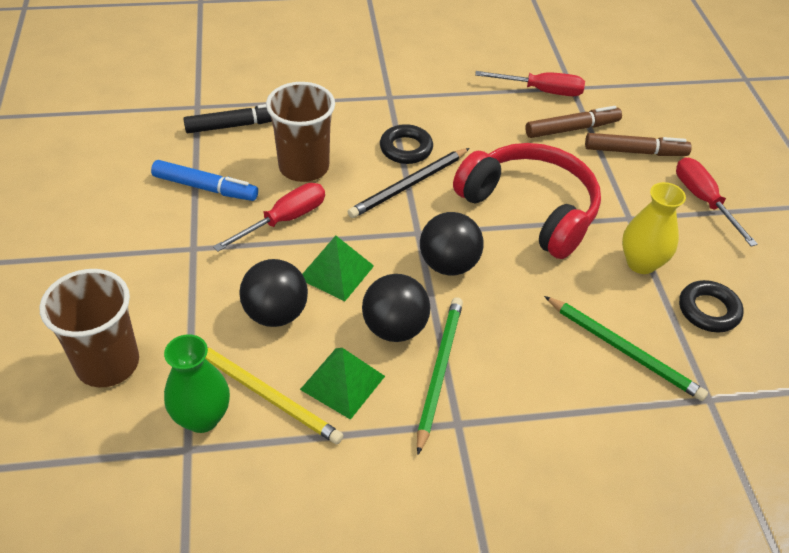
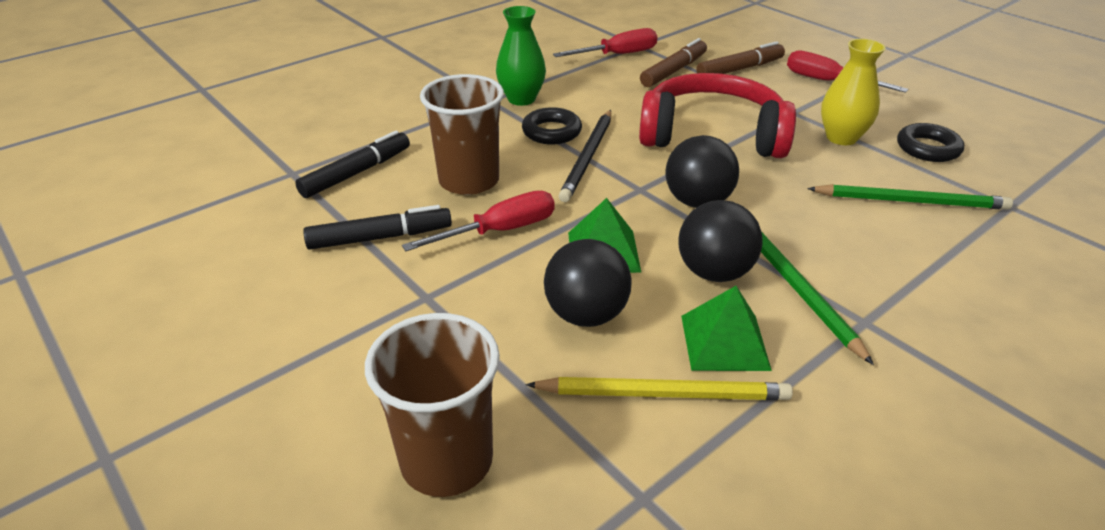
camera: 30 degrees left, 10 degrees down
blue marker [151,160,258,201] -> black marker [303,205,452,250]
green vase [164,334,230,433] -> green vase moved to [496,6,546,106]
red screwdriver [213,183,325,251] -> red screwdriver turned 45 degrees clockwise [402,191,555,251]

